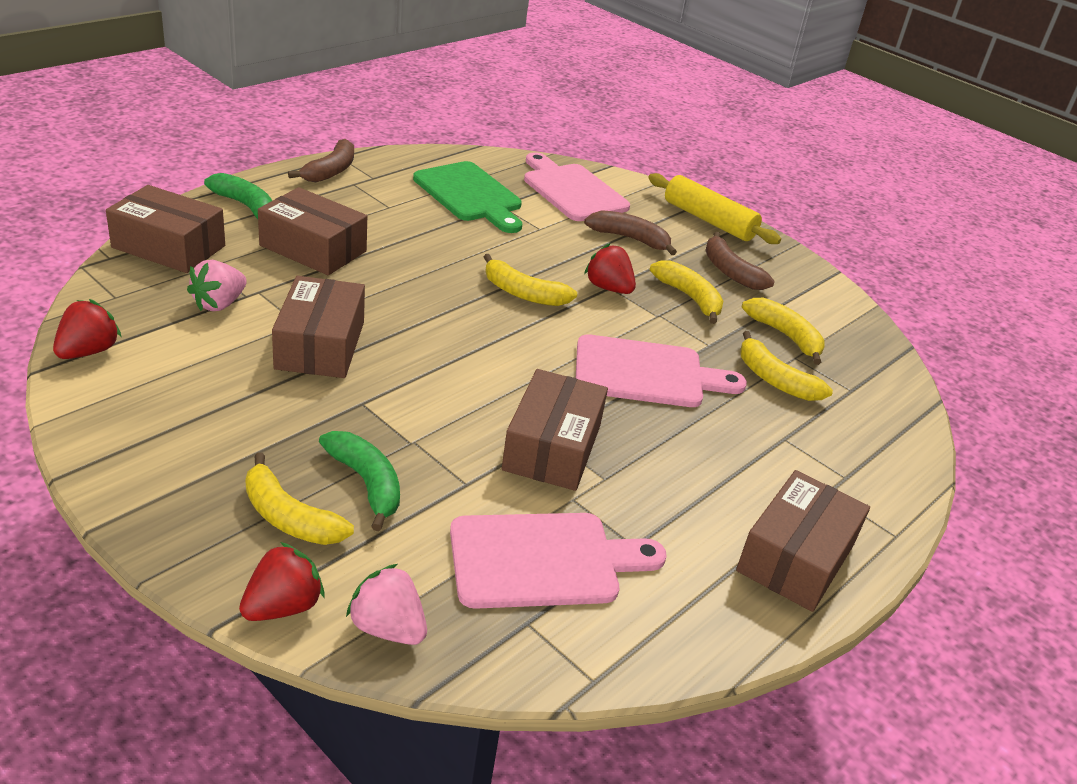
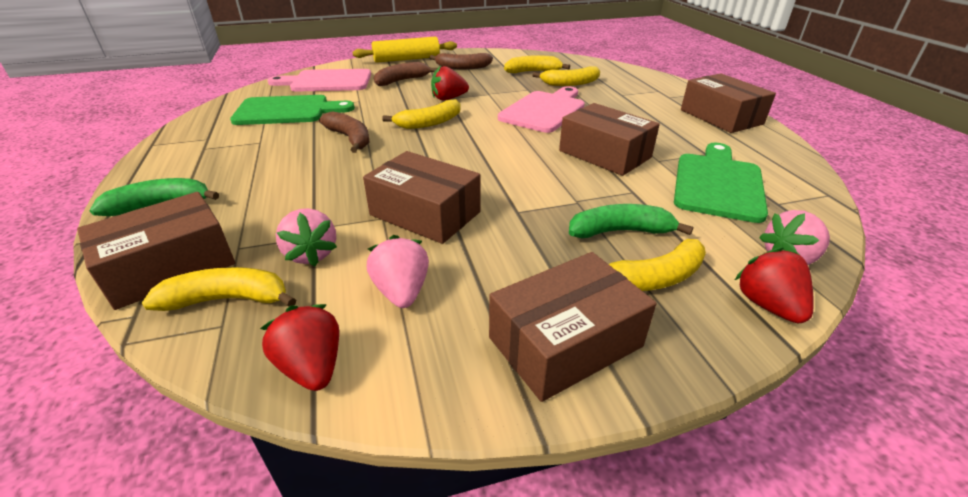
camera: 55 degrees left, 0 degrees up
brown box [258,187,367,275] -> brown box moved to [489,252,656,402]
brown banana [288,139,354,182] -> brown banana moved to [319,111,370,153]
pink cutting board [450,513,667,609] -> green cutting board [674,143,768,223]
yellow banana [650,260,723,324] -> yellow banana moved to [142,267,296,311]
none -> pink strawberry [367,235,429,308]

